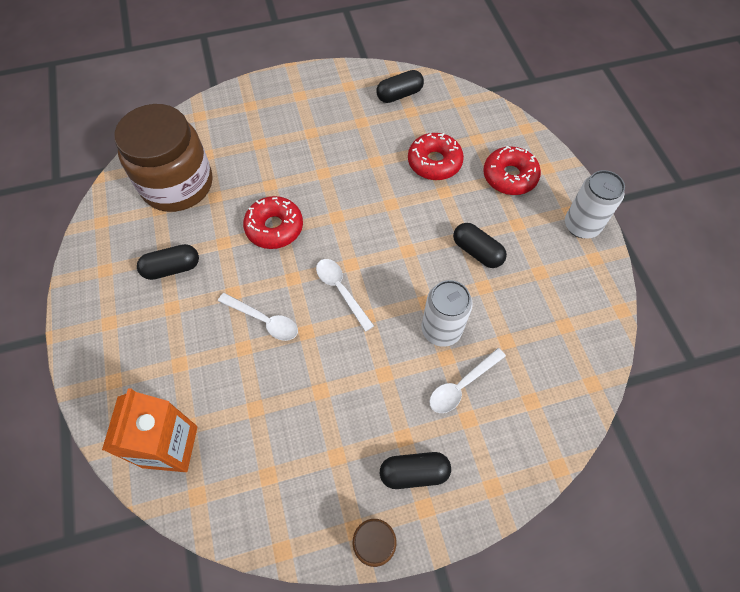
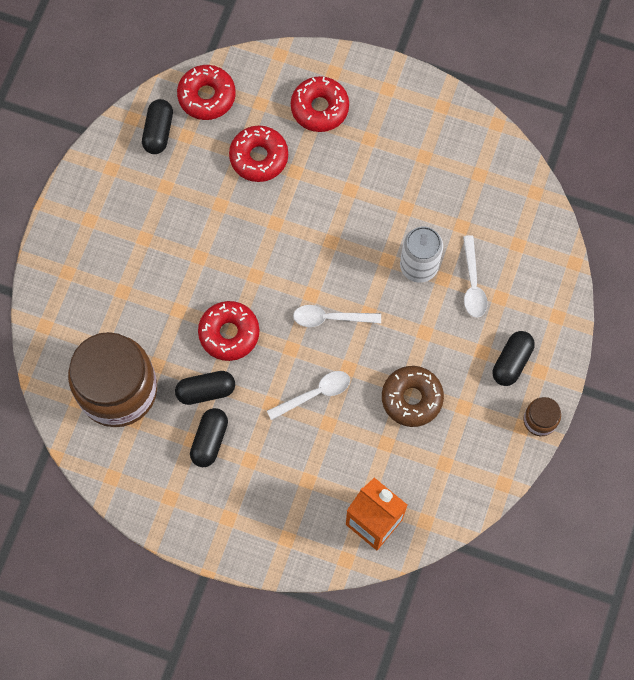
camera: 55 degrees left, 10 degrees up
black capsule [453,223,507,268] -> black capsule moved to [175,371,235,405]
white can [565,170,625,238] -> none
none -> red donut [177,65,236,120]
none -> brown donut [382,366,444,427]

